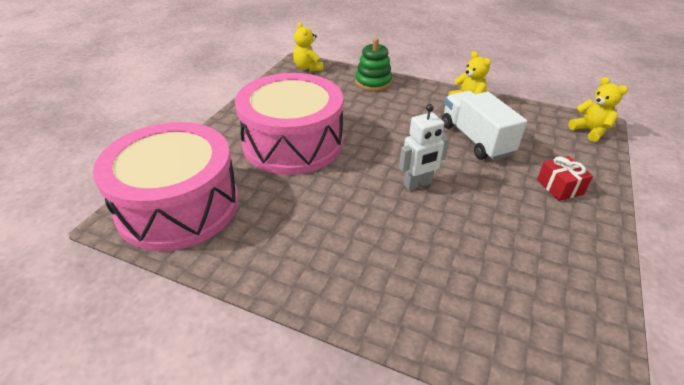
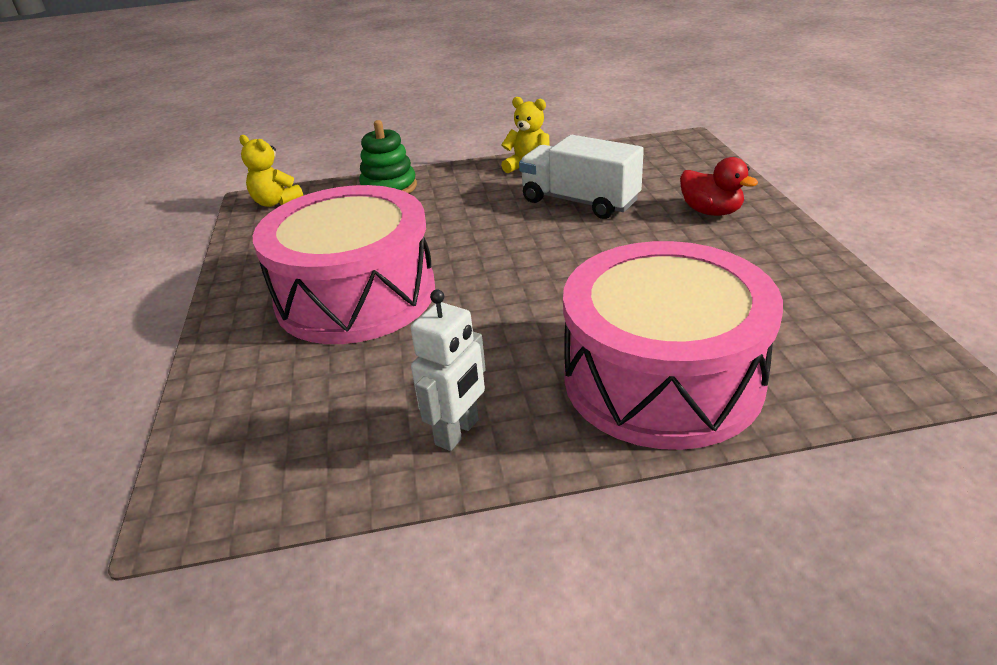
camera: 30 degrees left, 5 degrees down
pink drum [93,122,239,251] -> pink drum moved to [563,241,783,450]
white robot [399,104,449,190] -> white robot moved to [411,289,486,451]
red gift [537,156,593,201] -> red duck [680,157,758,216]
yellow teddy bear [568,77,628,142] -> none

